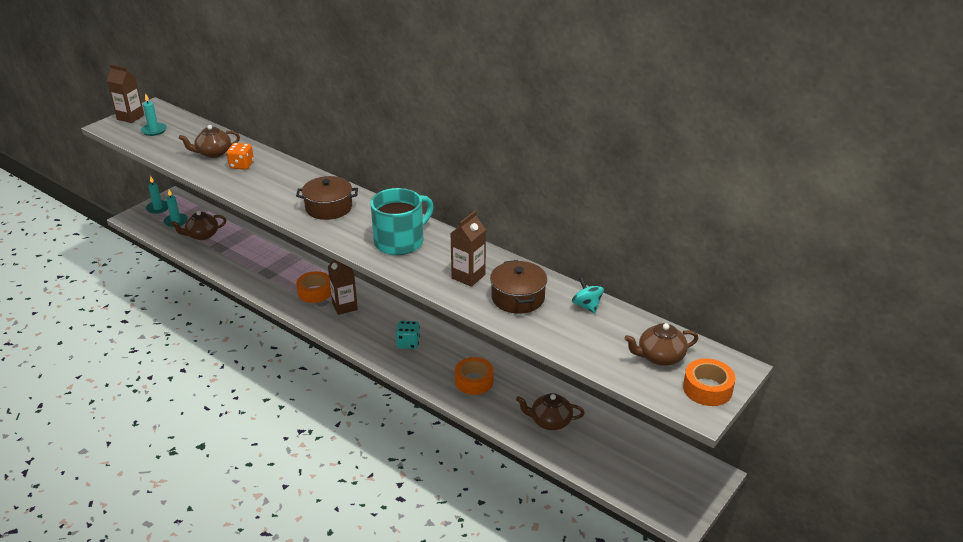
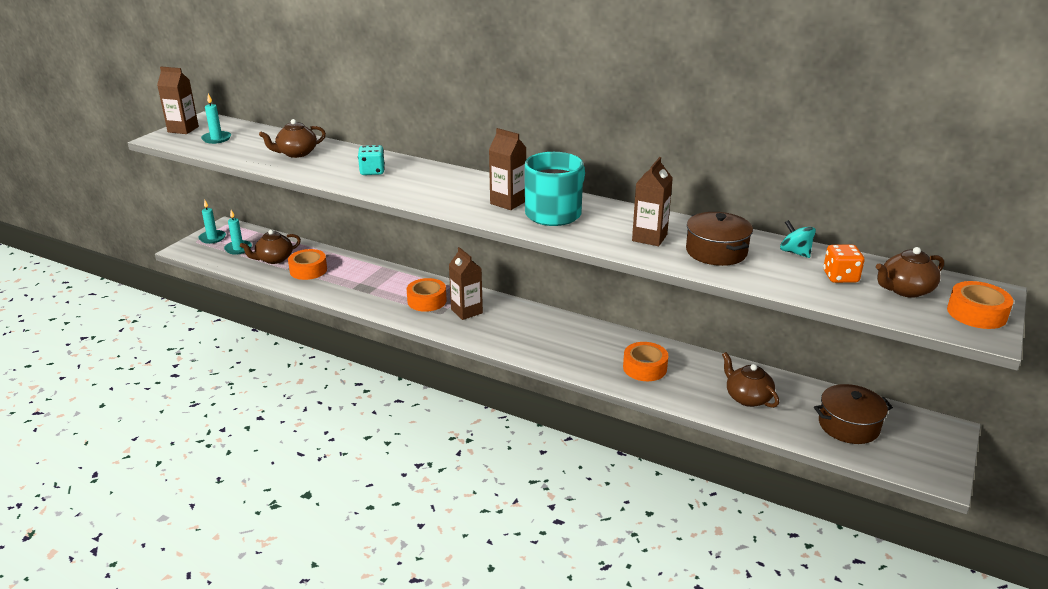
camera: 10 degrees left, 5 degrees down
orange dice [227,143,254,170] -> orange dice moved to [823,245,865,283]
brown pot [296,176,358,220] -> brown pot moved to [814,384,893,444]
turquoise dice [396,321,420,349] -> turquoise dice moved to [358,145,385,175]
brown teapot [516,393,585,430] -> brown teapot turned 60 degrees clockwise [722,352,779,408]
none -> orange tape [288,249,327,280]
none -> brown carton [489,128,526,210]

